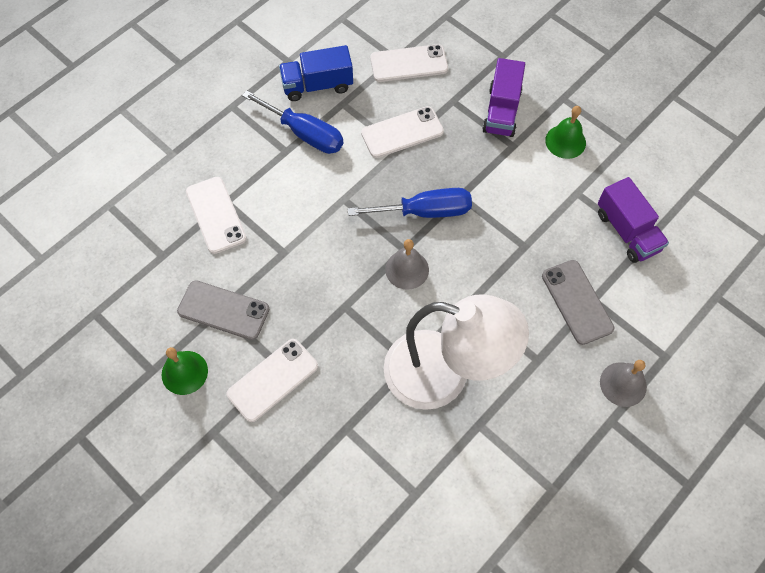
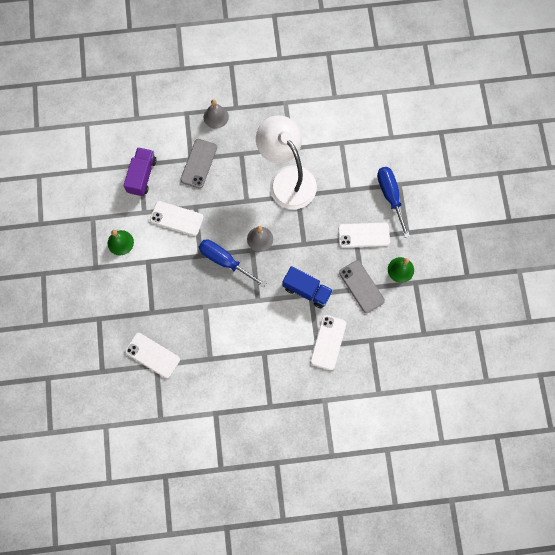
camera: 140 degrees left, 10 degrees up
blue screwdriver [242,90,343,154] -> blue screwdriver moved to [377,167,410,238]
blue truck [279,45,353,101] -> blue truck moved to [282,266,333,308]
white phone [361,106,444,158] -> white phone moved to [150,201,204,236]
purple truck [482,58,525,137] -> none

